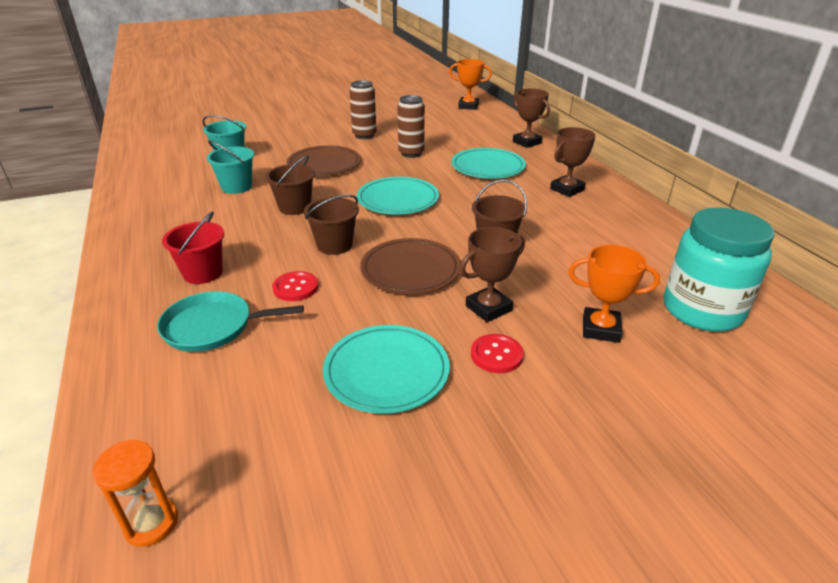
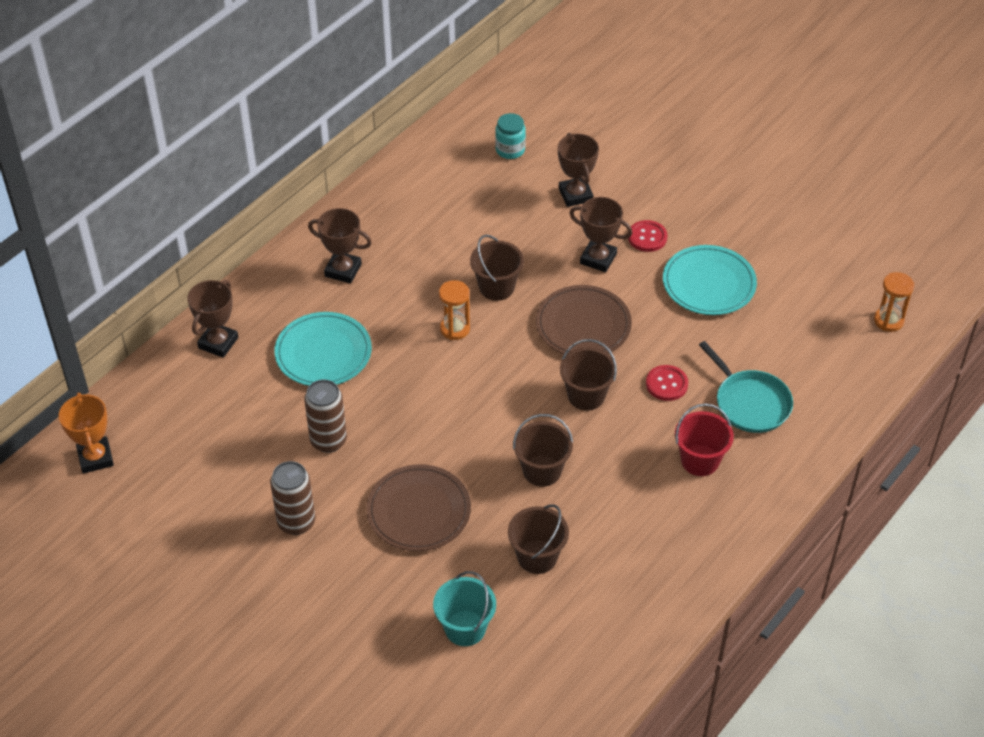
camera: 120 degrees left, 15 degrees up
turquoise bucket [207,140,254,194] -> brown bucket [508,504,569,574]
turquoise plate [357,177,439,215] -> none
orange trophy [568,245,660,343] -> brown trophy [558,133,599,207]
turquoise jar [664,207,775,332] -> turquoise jar [495,113,526,159], size x0.49
none -> orange hourglass [439,280,470,340]

